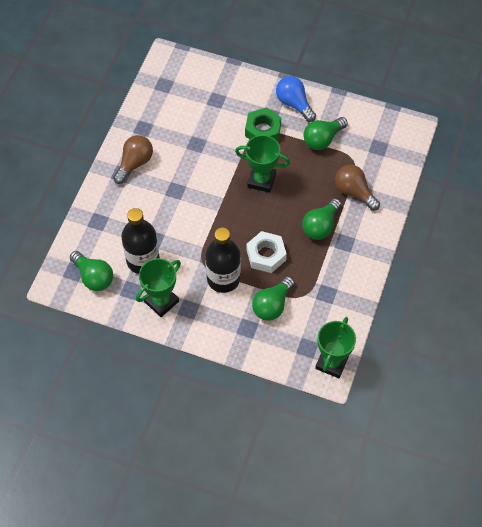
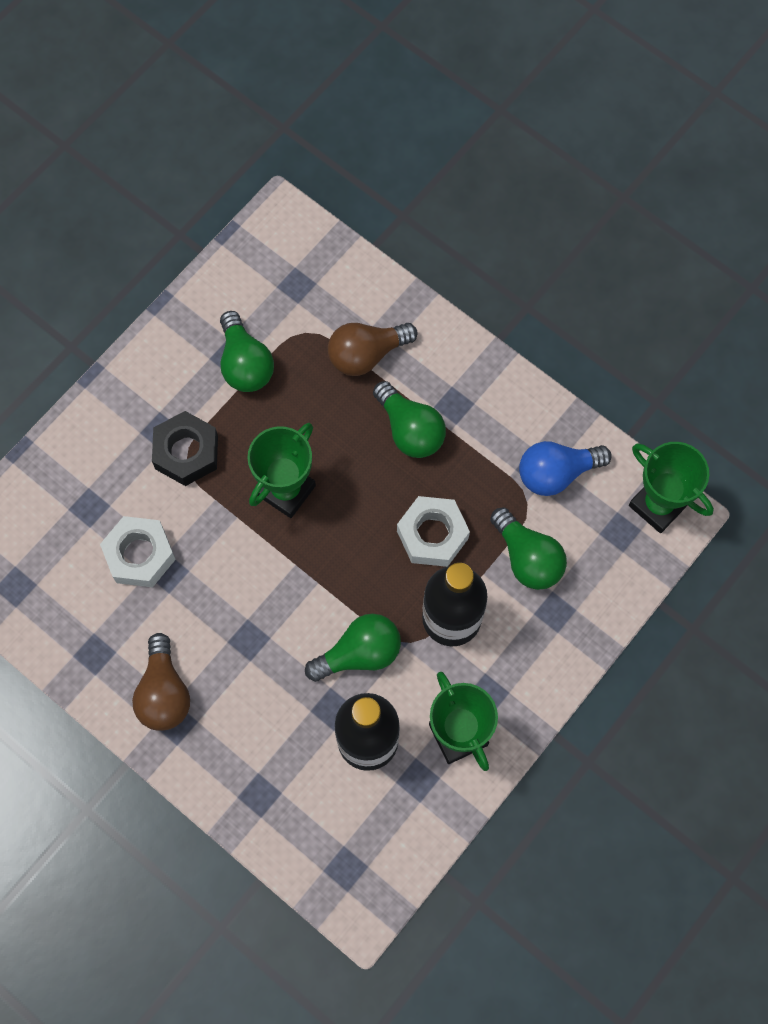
camera: 70 degrees left, 10 degrees up
green light bulb [70,251,113,291] -> green light bulb moved to [305,614,401,682]
brown light bulb [113,135,153,184] -> brown light bulb turned 150 degrees counterclockwise [132,633,190,731]
green nut [245,107,281,141] -> black nut [152,411,218,486]
blue light bulb [276,76,316,122] -> blue light bulb moved to [519,441,612,496]
none -> white nut [100,516,176,587]

